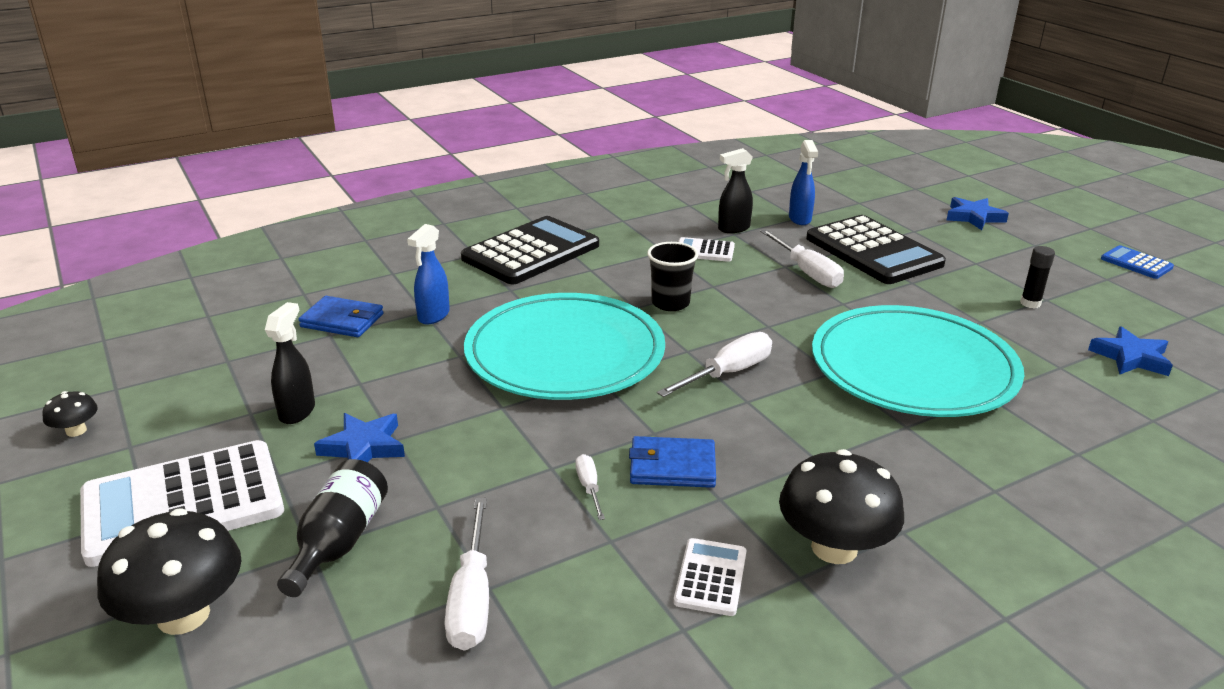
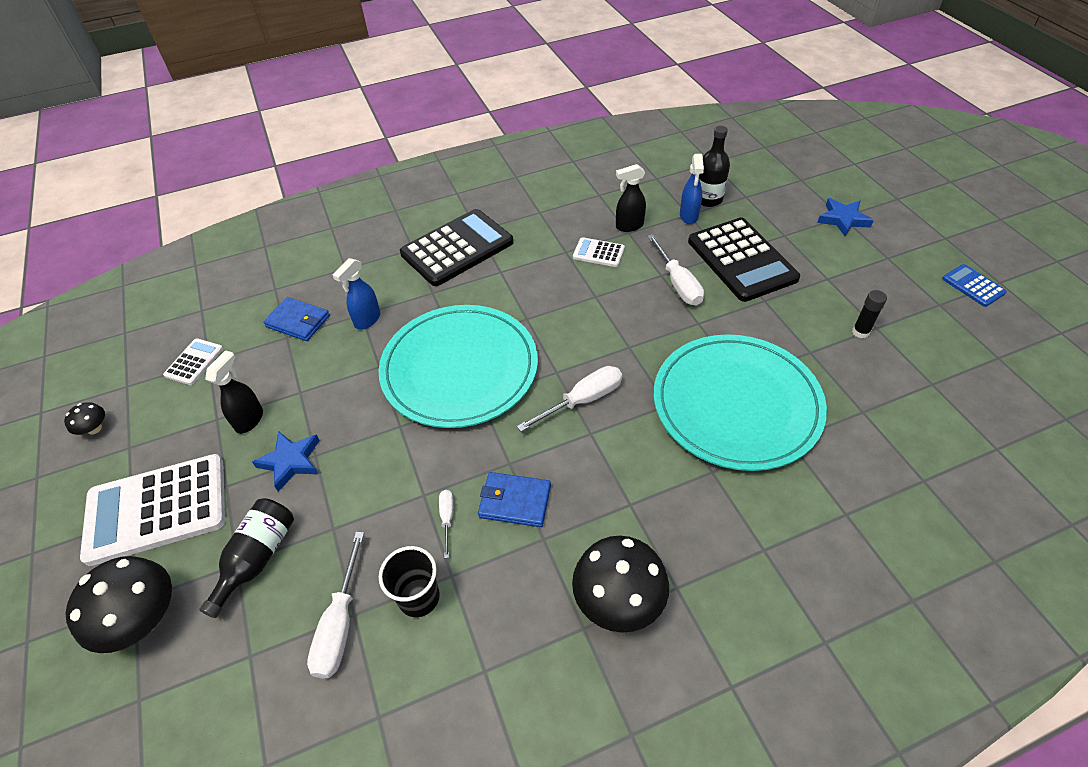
camera: 10 degrees right, 20 degrees up
black cup [647,242,698,311] -> black cup moved to [379,546,440,617]
white calculator [674,538,746,616] -> white calculator moved to [163,338,223,385]
blue star [1088,326,1173,376] -> none
none -> black bottle [699,126,730,207]

